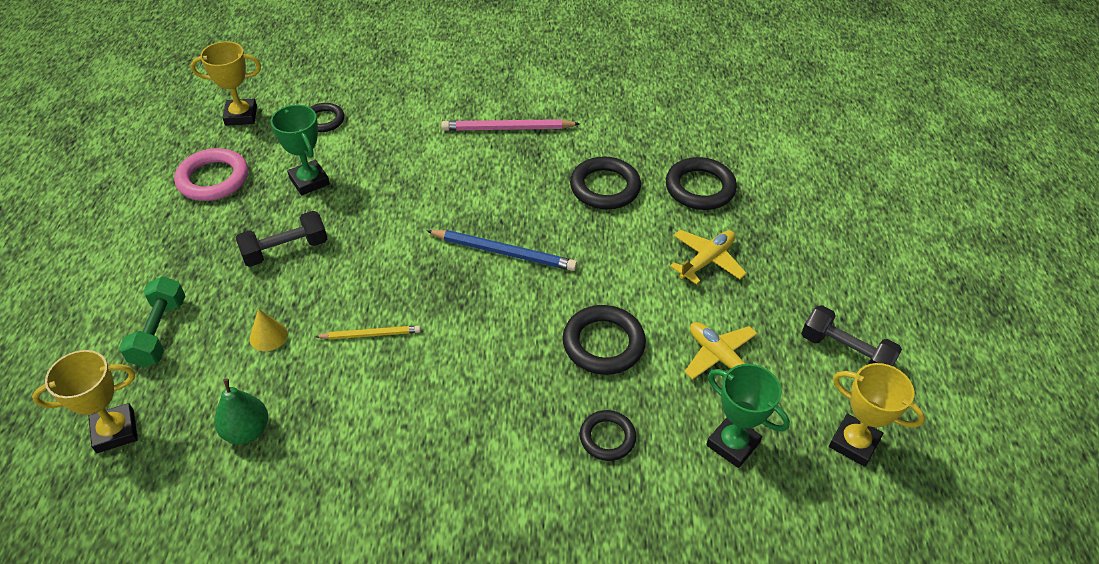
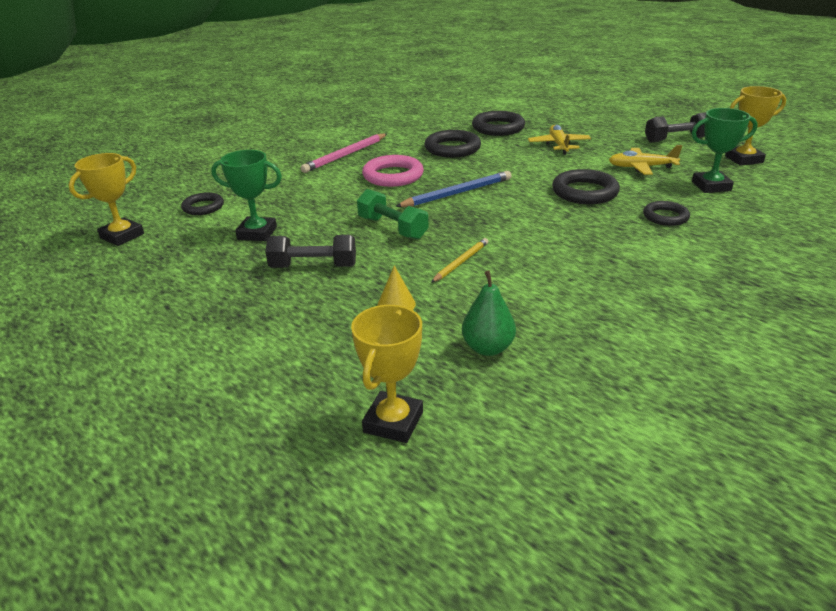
camera: 45 degrees left, 15 degrees down
green dumbbell [119,276,185,367] -> green dumbbell moved to [357,189,429,240]
pink ring [174,148,248,201] -> pink ring moved to [362,155,424,187]
black dumbbell [235,211,327,267] -> black dumbbell turned 75 degrees clockwise [265,235,356,268]

